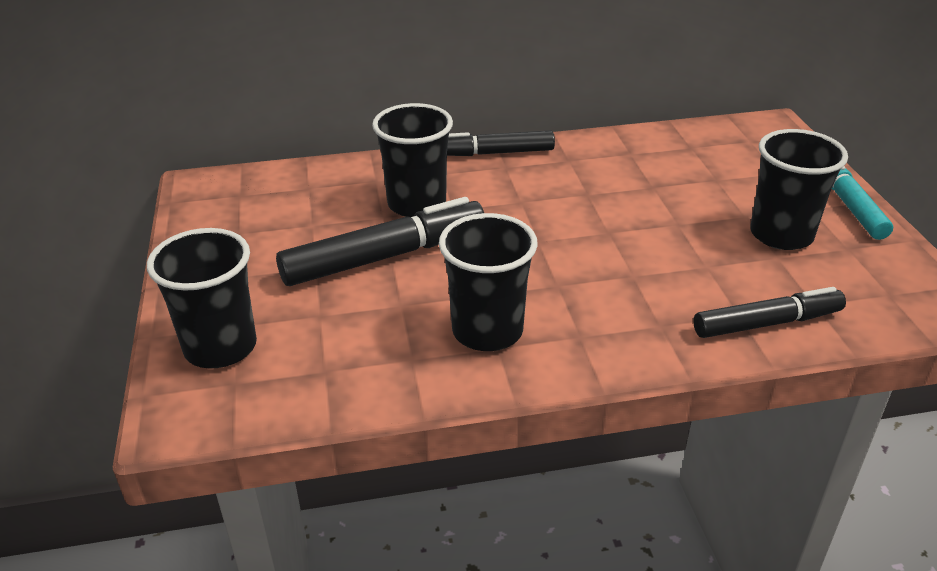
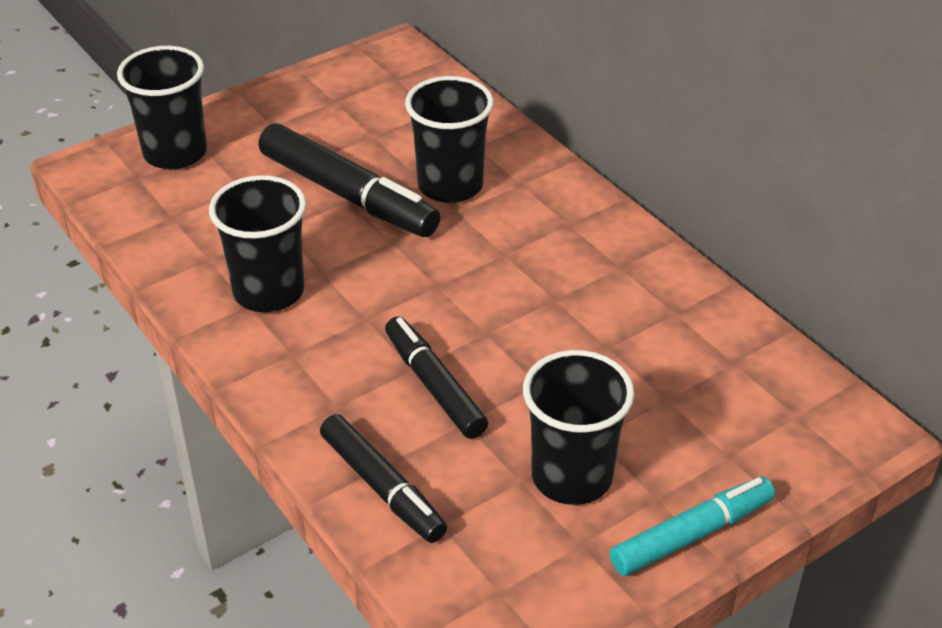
camera: 65 degrees right, 5 degrees up
black marker [447,130,555,156] -> black marker moved to [385,316,488,439]

